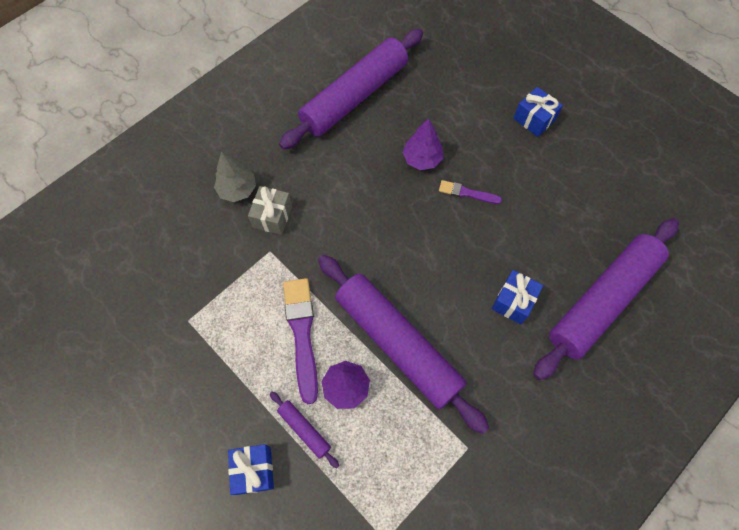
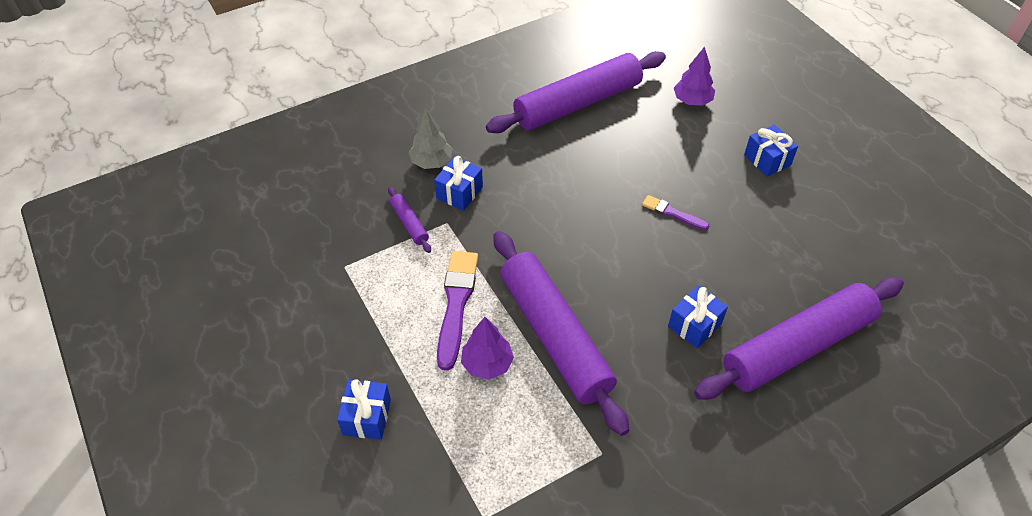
camera: 15 degrees right, 15 degrees down
grey gift [248,186,292,235] -> blue gift [434,156,483,211]
purple rolling pin [270,392,339,468] -> purple rolling pin moved to [388,187,431,253]
purple tree [402,118,443,170] -> purple tree moved to [674,47,715,106]

